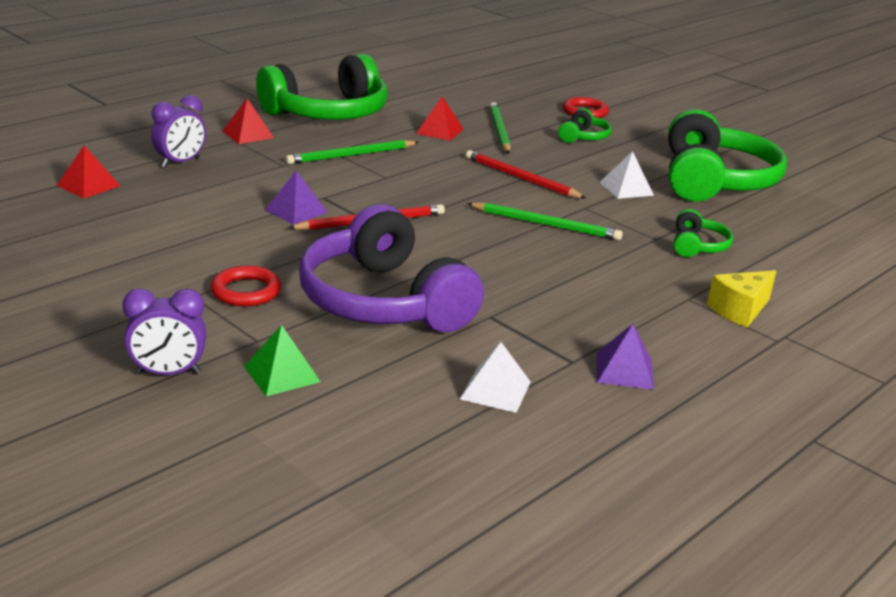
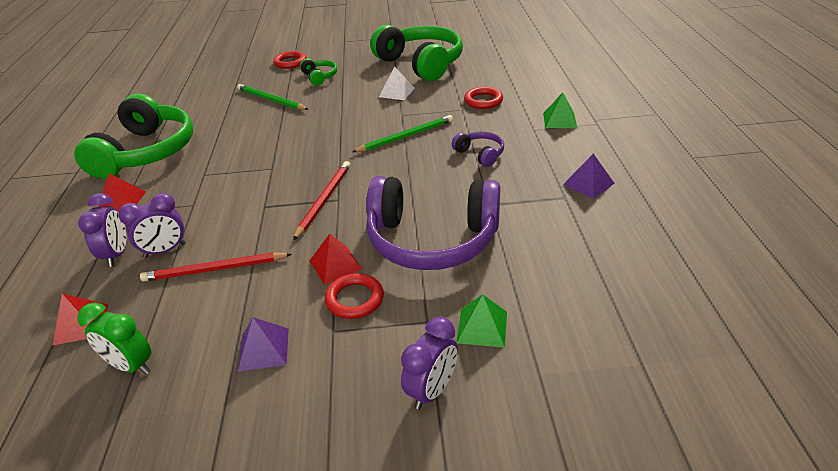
camera: 45 degrees left, 10 degrees up
purple pyramid [265,171,328,225] -> purple pyramid moved to [238,318,289,372]
green pencil [286,140,419,164] -> none
red pyramid [416,96,463,141] -> red pyramid moved to [310,234,362,285]
white pyramid [460,342,531,413] -> none
red pencil [466,150,586,199] -> red pencil moved to [140,252,292,282]
green headphones [674,209,733,257] -> red ring [464,87,503,109]
yellow cheese [707,270,776,328] -> green pyramid [543,93,577,128]
none -> green clock [77,303,151,375]
none -> purple clock [118,193,186,258]
none -> purple headphones [452,132,504,167]

